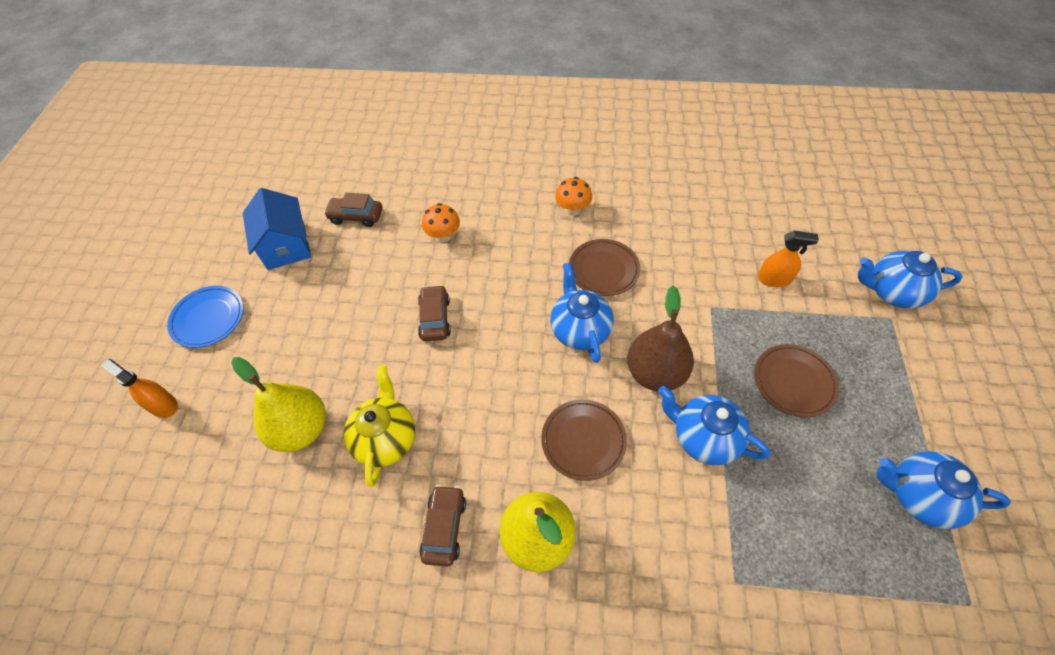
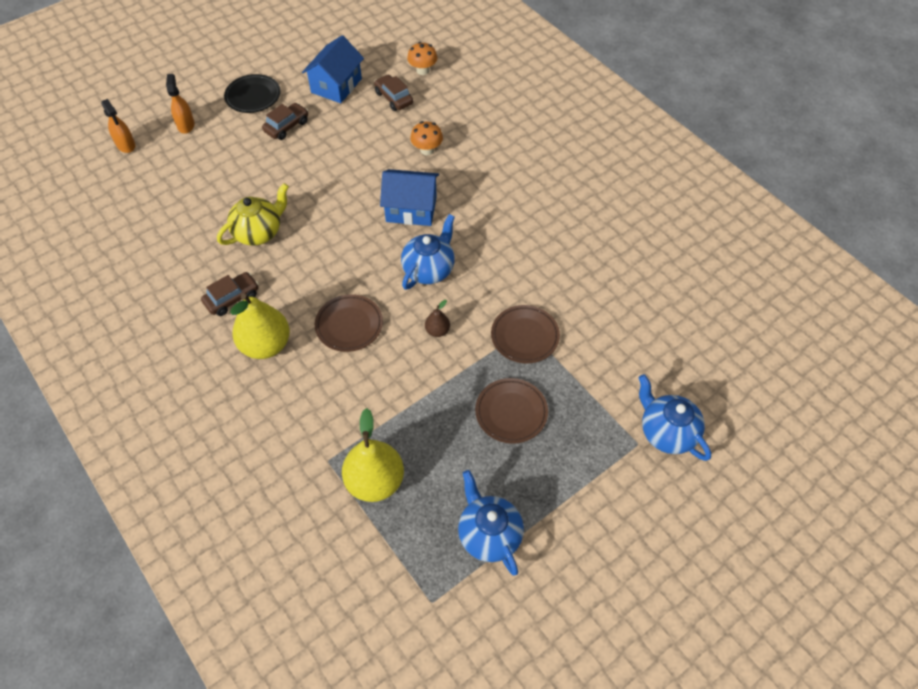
camera: 45 degrees right, 0 degrees up
blue plate [167,286,244,348] -> black plate [224,74,281,113]
yellow pear [231,357,326,452] -> yellow pear moved to [342,408,404,502]
brown car [418,285,451,341] -> brown car moved to [262,103,308,140]
orange mushroom [555,177,592,216] -> orange mushroom moved to [407,42,437,75]
brown plate [569,239,640,296] -> brown plate moved to [491,305,560,363]
brown pear [627,286,694,391] -> brown pear [425,300,450,337], size x0.47
blue teapot [658,386,770,465] -> none
orange spray bottle [758,231,819,287] -> orange spray bottle moved to [101,99,135,153]
none -> blue house [380,169,439,226]

